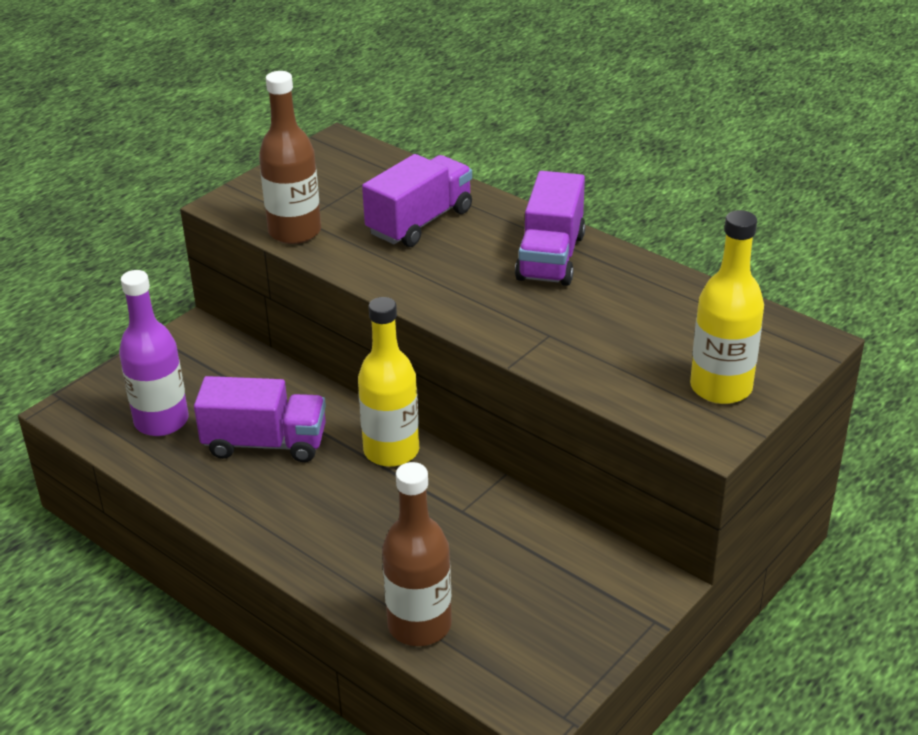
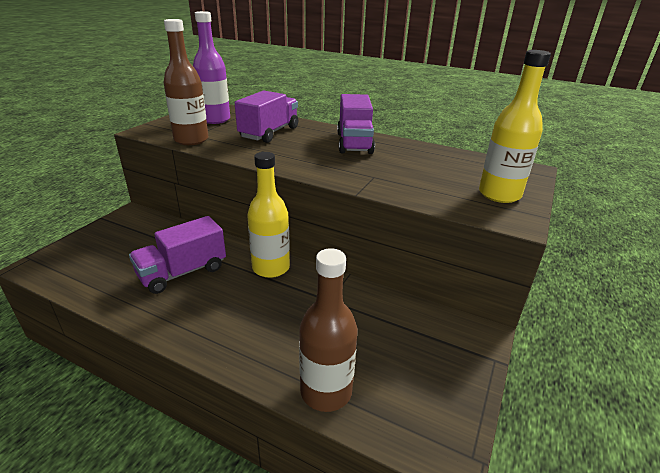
camera: 15 degrees left, 5 degrees down
purple bottle [119,270,188,436] -> purple bottle moved to [193,11,230,124]
purple truck [194,376,326,462] -> purple truck turned 150 degrees clockwise [129,216,226,294]

